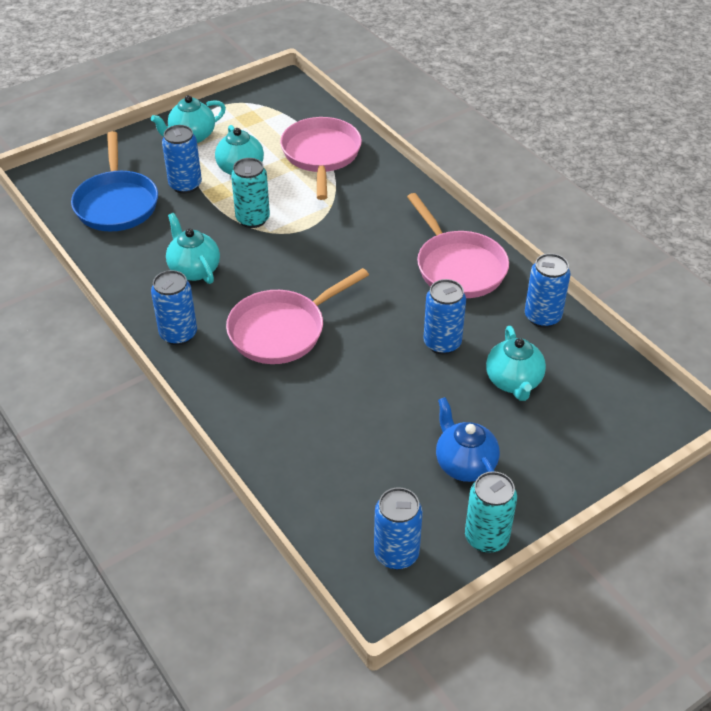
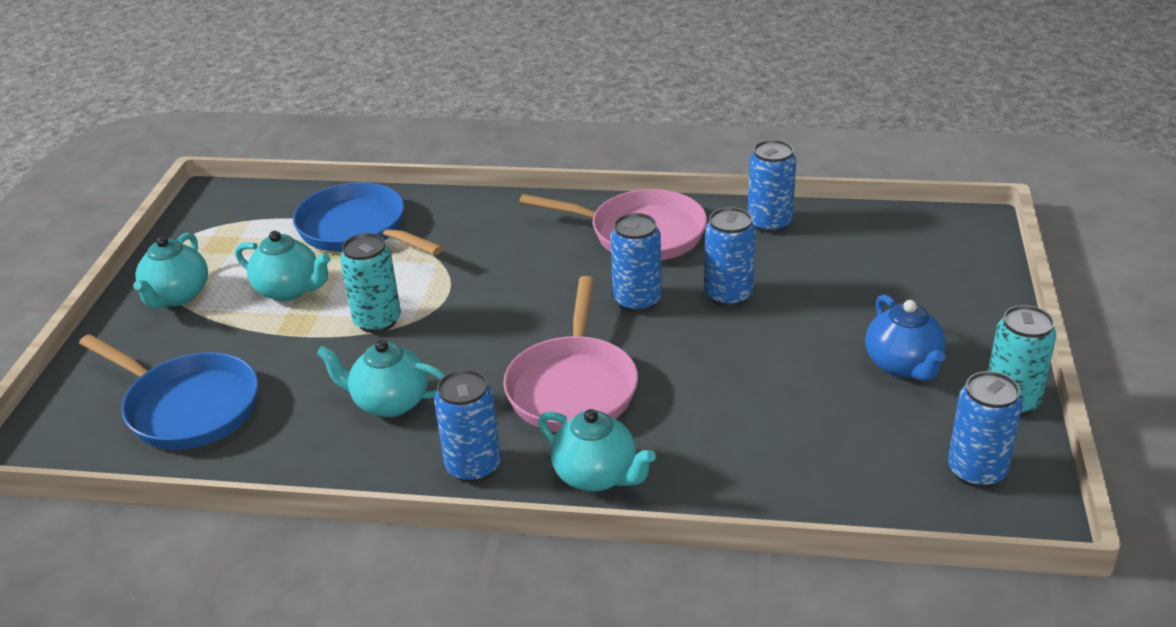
camera: 45 degrees left, 10 degrees down
blue can [162,125,202,194] -> blue can moved to [610,213,662,313]
pink pan [280,117,362,200] -> blue pan [293,183,443,255]
blue teapot [436,397,500,482] -> blue teapot turned 120 degrees counterclockwise [865,294,946,381]
turquoise teapot [486,326,546,401] -> turquoise teapot moved to [538,409,656,492]

